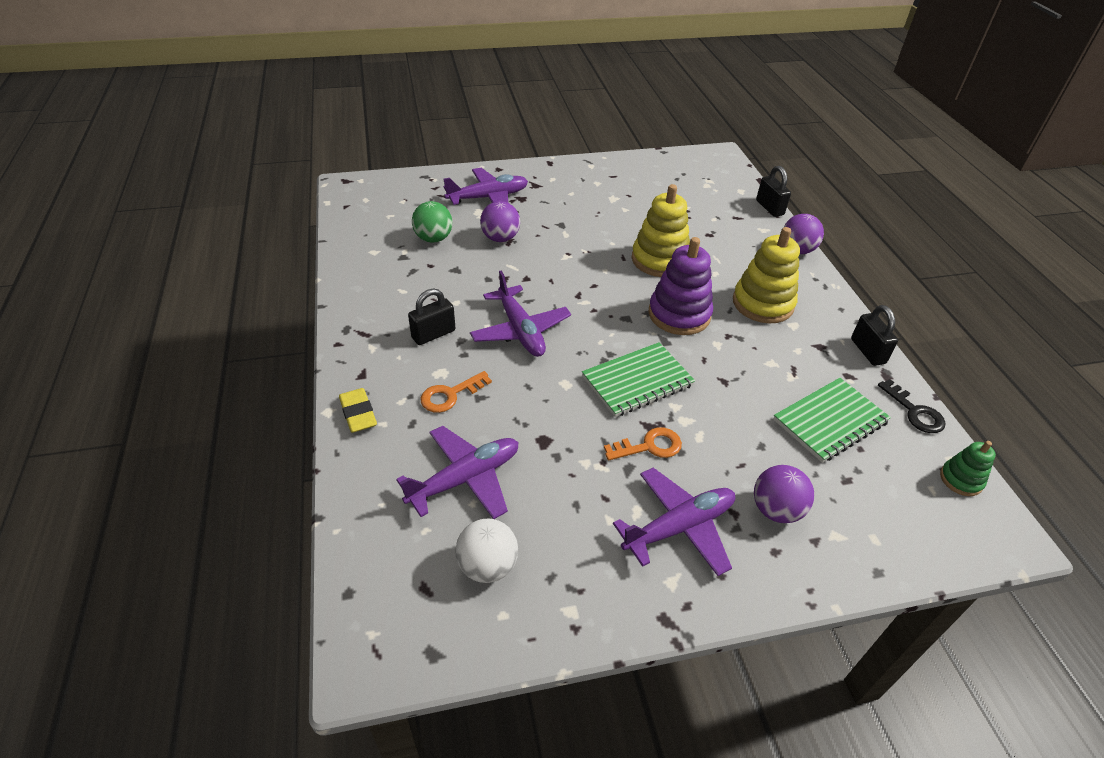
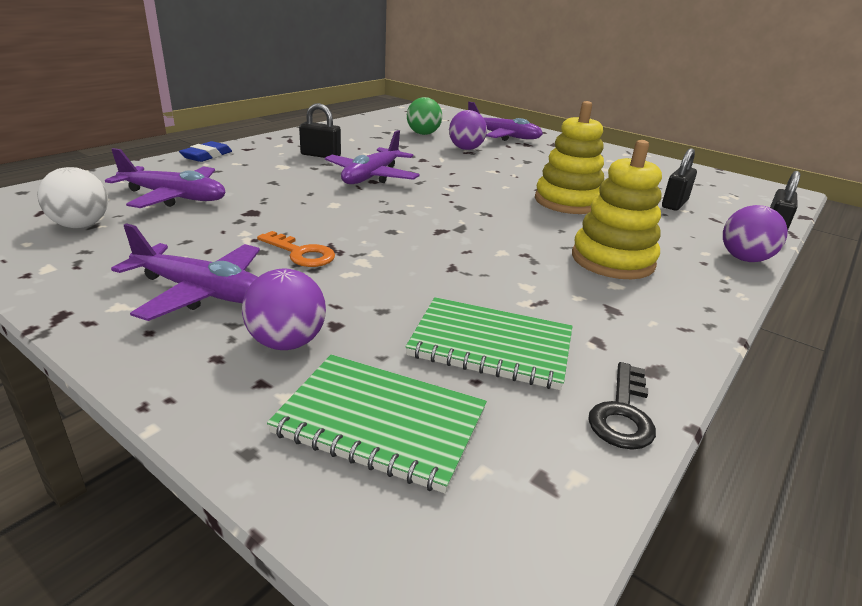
camera: 50 degrees right, 15 degrees down
yellow eraser [339,388,377,433] -> blue eraser [179,141,232,162]
orange key [421,371,492,413] -> none
green notebook [582,342,695,417] -> green notebook moved to [267,355,487,493]
purple stacking toy [649,237,713,335] -> none
black padlock [851,305,898,366] -> black padlock moved to [662,148,697,211]
green stacking toy [940,441,996,496] -> none

